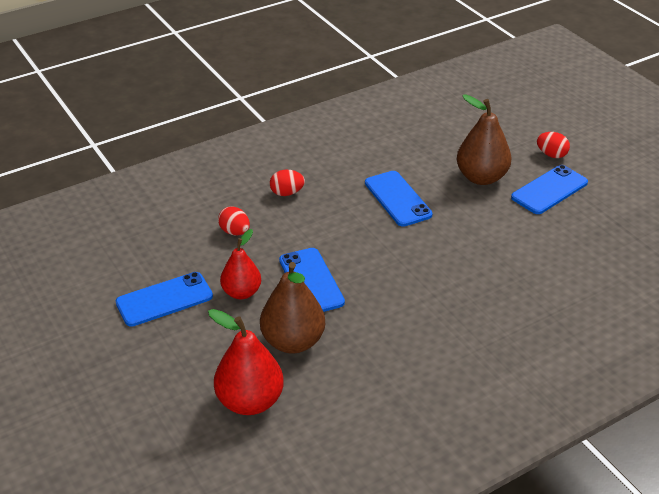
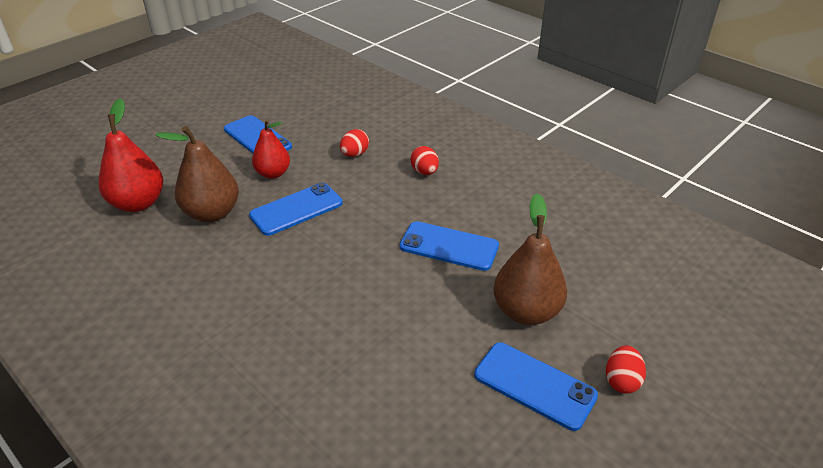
camera: 75 degrees right, 0 degrees up
blue phone [365,171,433,227] -> blue phone turned 60 degrees clockwise [400,221,499,271]

